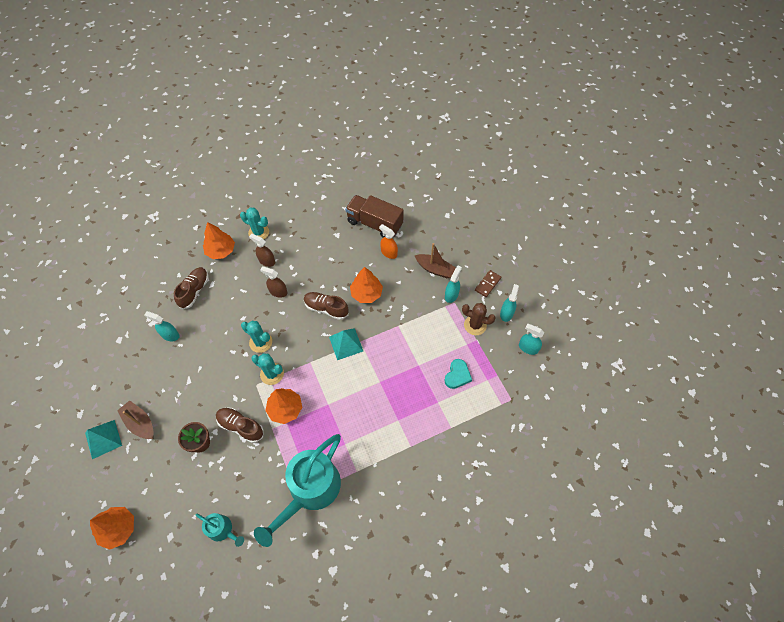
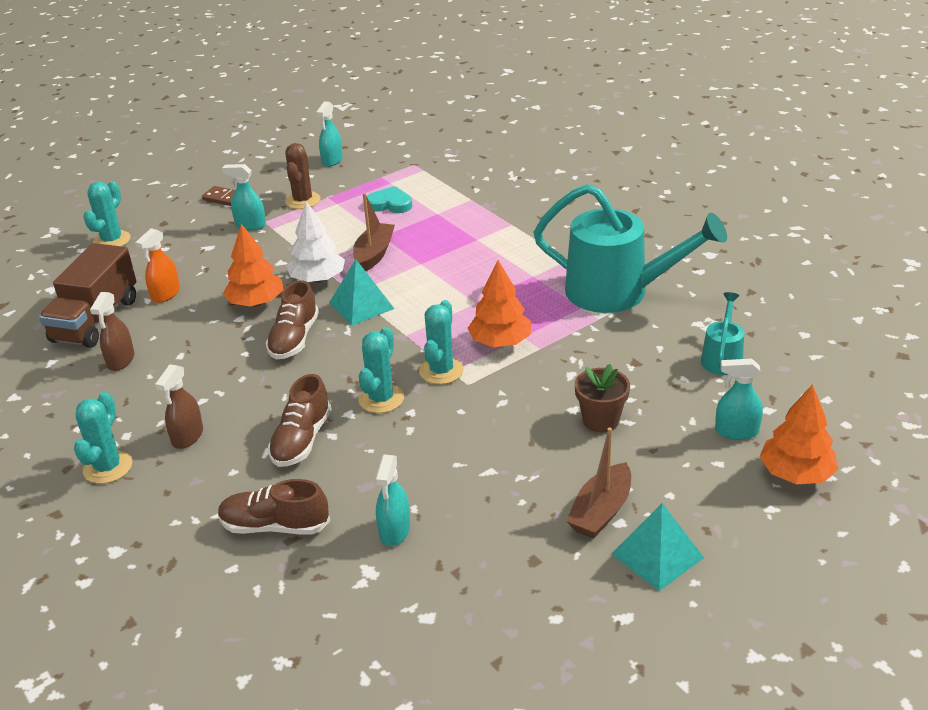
camera: 100 degrees left, 25 degrees down
orange tree [203,222,235,259] -> none
brown shoe [216,408,264,443] -> brown shoe moved to [268,374,332,467]
brown spray bottle [260,266,287,298] -> brown spray bottle moved to [90,292,134,371]
brown boat [415,243,456,278] -> brown boat moved to [353,193,395,271]
turquoise spray bottle [500,284,519,322] -> turquoise spray bottle moved to [715,358,763,440]
none -> turquoise cactus [83,181,131,246]
none -> white tree [286,201,345,283]

